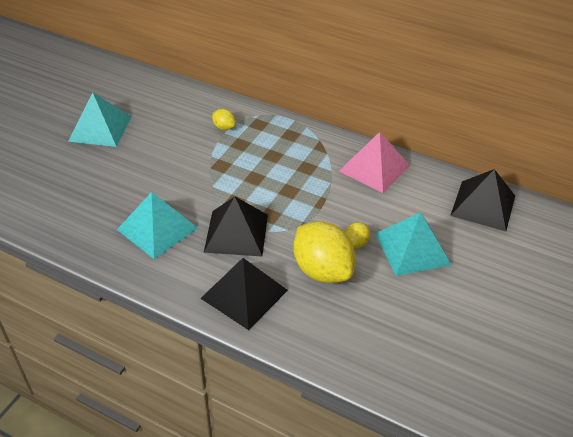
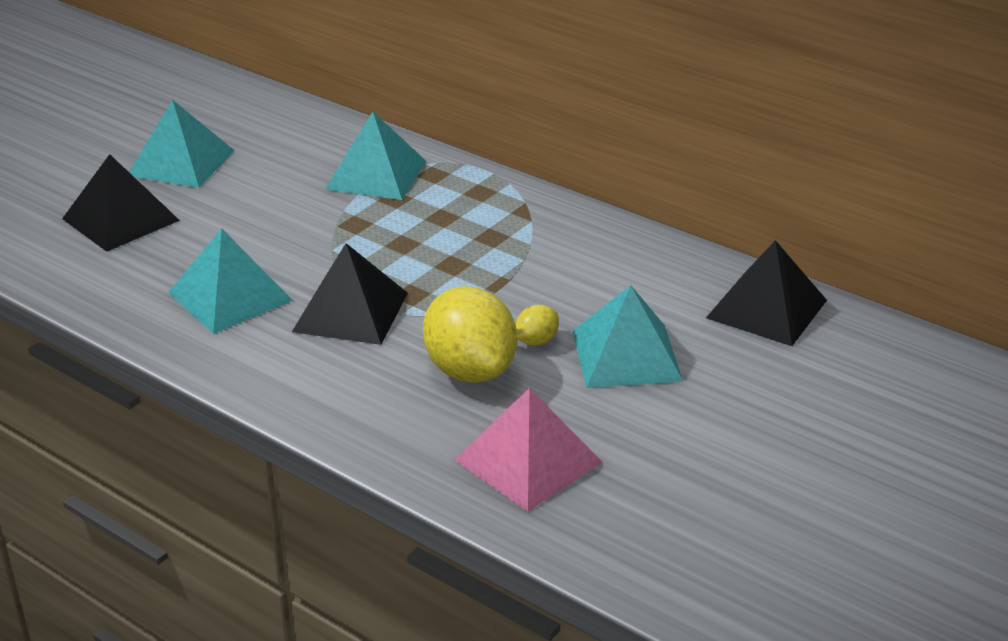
camera: 10 degrees right, 10 degrees down
black pyramid [200,258,288,330] -> black pyramid moved to [62,154,180,252]
yellow lemon [212,109,236,130] -> turquoise pyramid [325,112,426,200]
pink pyramid [339,132,410,193] -> pink pyramid moved to [455,388,603,512]

